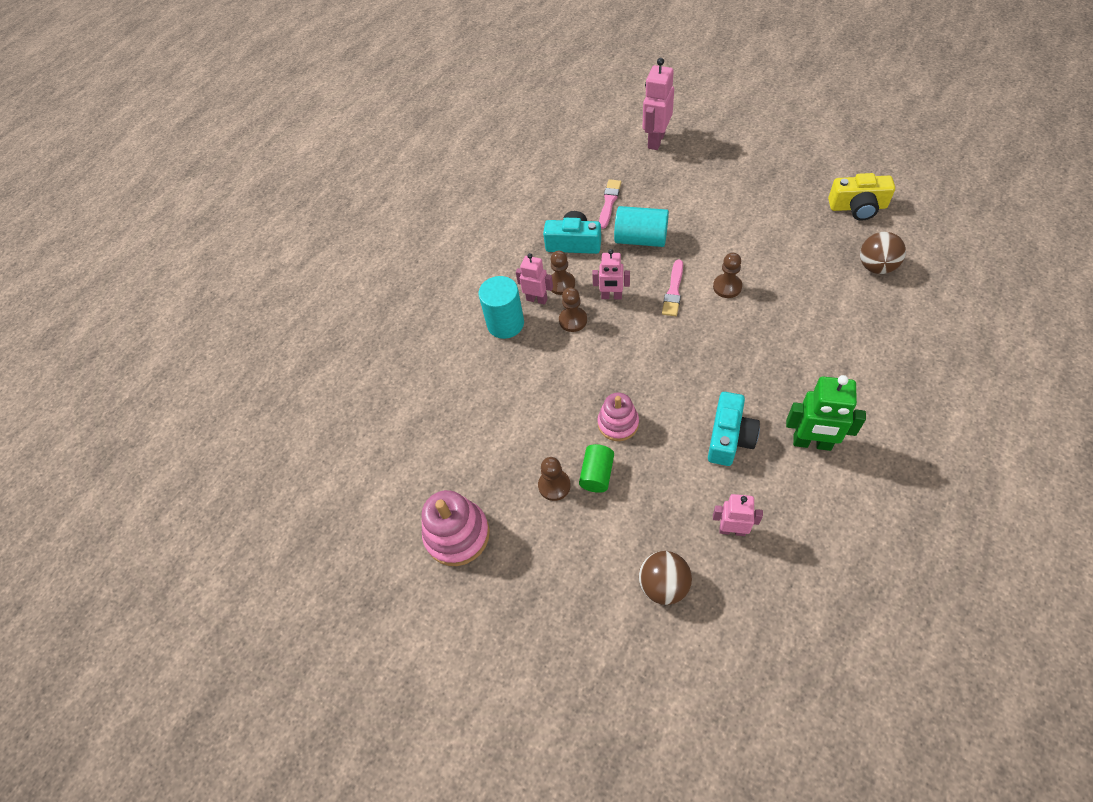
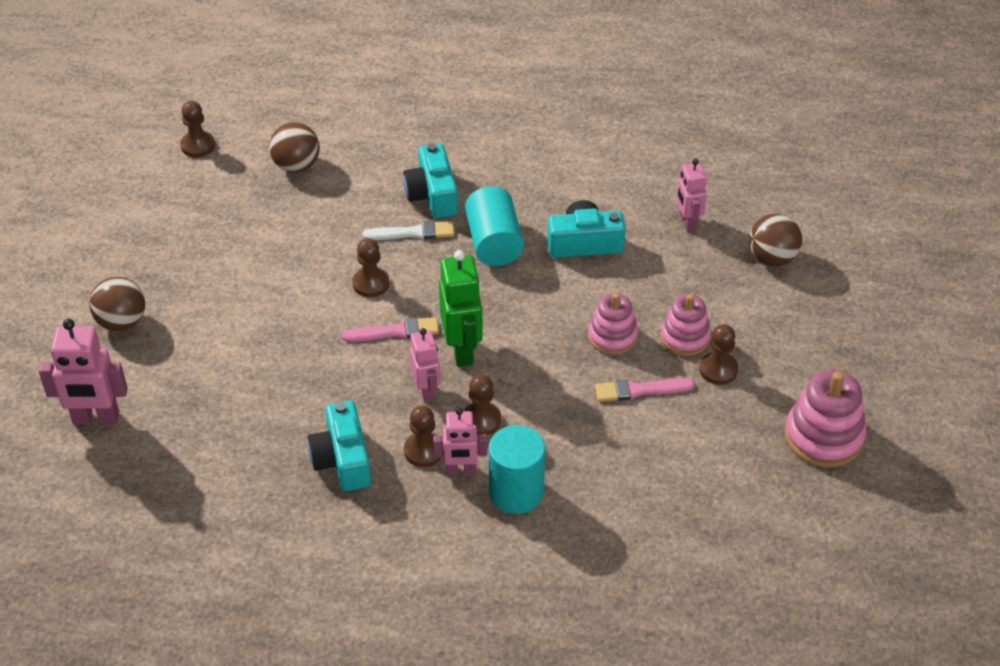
camera: 120 degrees left, 10 degrees down
pink robot [516,253,553,305] -> pink robot turned 90 degrees counterclockwise [433,408,487,475]
green cylinder [579,444,614,493] -> pink stacking toy [660,294,711,356]
pink brush [599,179,621,229] -> pink brush moved to [595,378,695,402]
turquoise cylinder [614,206,669,247] -> turquoise cylinder moved to [465,186,524,266]
green robot [786,375,866,451] -> green robot moved to [439,250,483,367]
yellow camera [828,173,895,221] -> none
none -> brown ball [89,277,145,331]
none -> brown pawn [180,101,215,158]
none -> white brush [362,221,454,240]
none -> turquoise camera [403,143,458,218]

